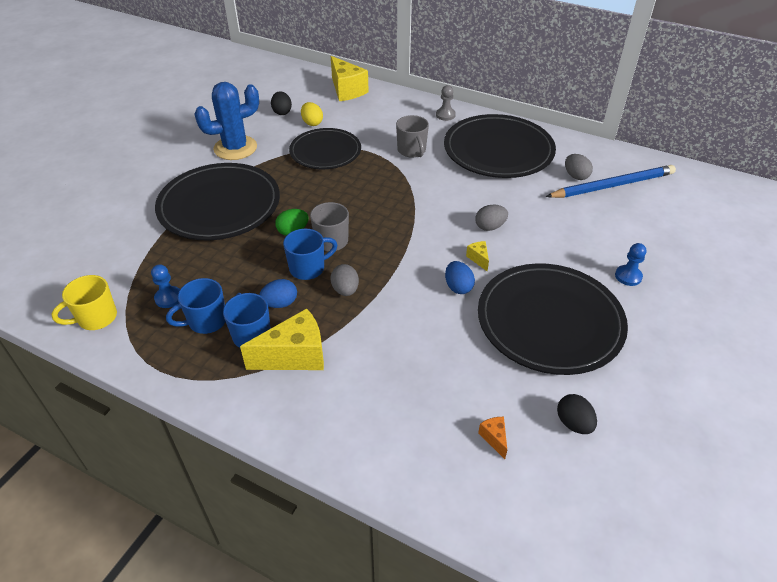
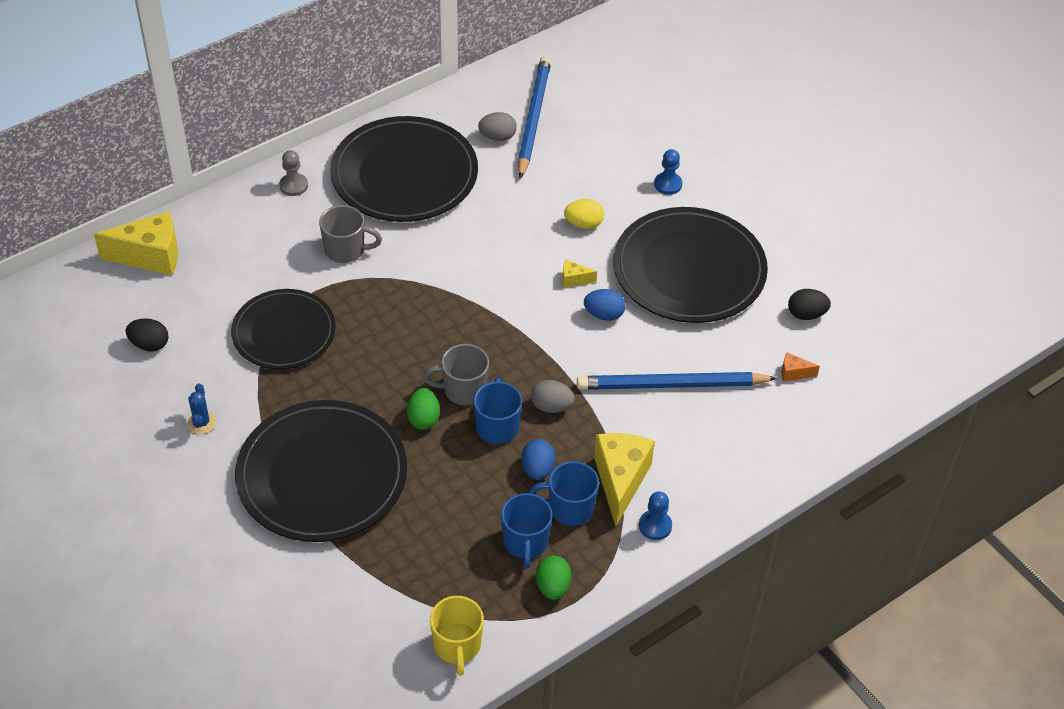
camera: 65 degrees left, 5 degrees up
blue pawn [151,264,180,308] -> blue pawn moved to [639,492,672,540]
blue cactus [194,82,259,160] -> blue cactus [188,383,216,434], size x0.43
yellow egg [301,102,323,126] -> yellow egg moved to [564,199,604,229]
grey egg [475,204,508,231] -> none
none -> green egg [536,555,571,600]
none -> blue pencil [577,372,777,390]

